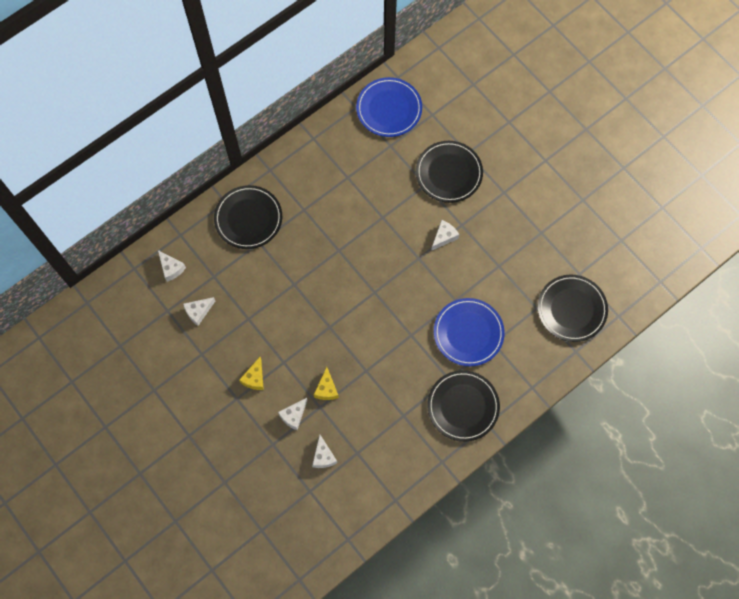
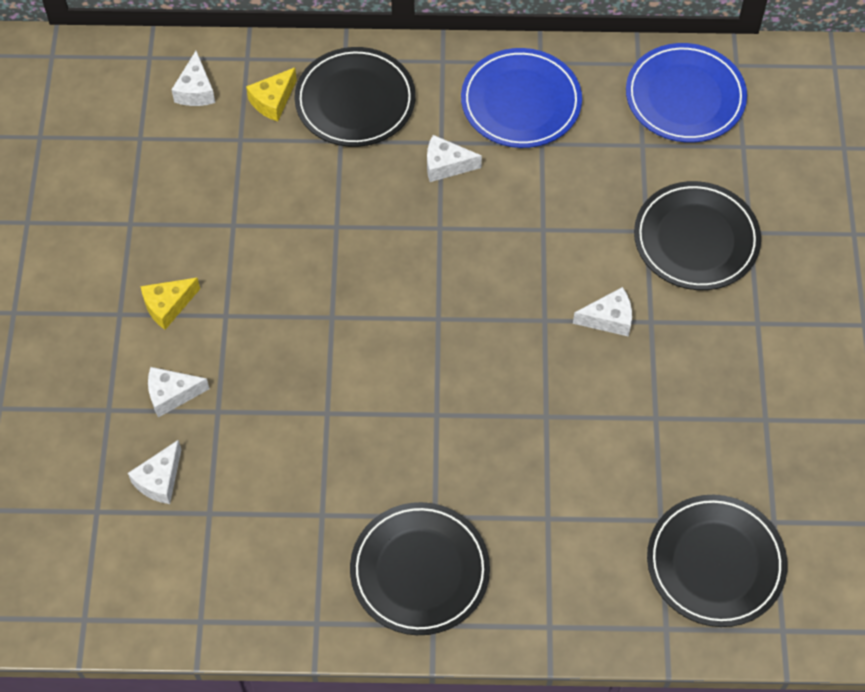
camera: 40 degrees right, 10 degrees down
white cheese [183,297,215,326] -> white cheese moved to [427,135,482,182]
yellow cheese [314,367,339,400] -> yellow cheese moved to [246,68,297,121]
blue plate [434,298,505,366] -> blue plate moved to [461,48,582,148]

